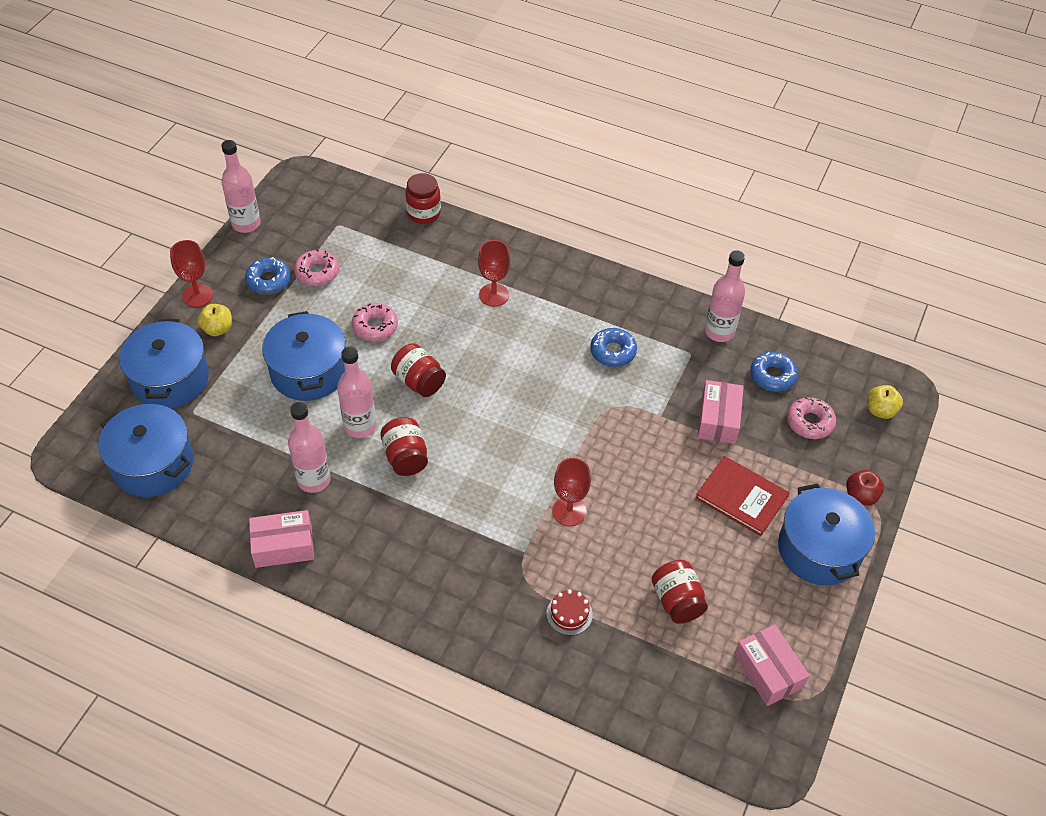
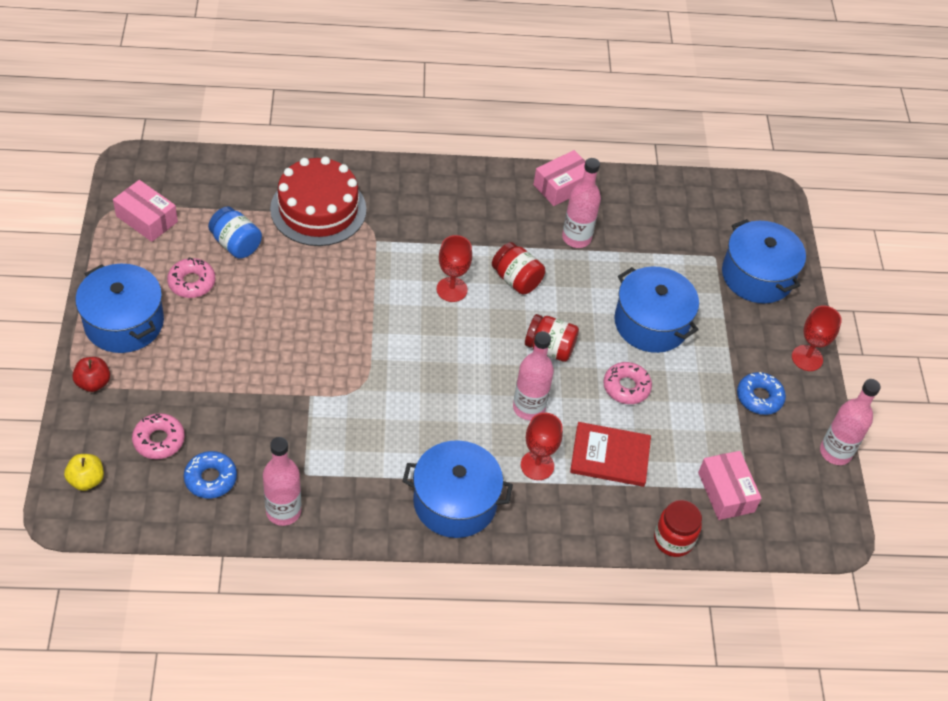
camera: 150 degrees right, 0 degrees up
blue pot [98,404,194,497] -> blue pot moved to [402,440,513,538]
yellow apple [198,304,232,336] -> none
pink donut [294,249,339,286] -> pink donut moved to [167,257,215,298]
pink bottle [337,347,377,438] -> pink bottle moved to [513,331,554,420]
red cake [547,590,593,635] -> red cake [270,156,366,246], size x2.48
red goblet [552,458,591,526] -> red goblet moved to [437,235,472,302]
blue donut [590,328,637,367] -> none
red jar [652,560,708,624] -> blue jar [208,206,262,259]
red book [695,456,789,536] -> red book moved to [570,422,651,487]
pink box [698,380,744,444] -> pink box moved to [698,451,762,520]

